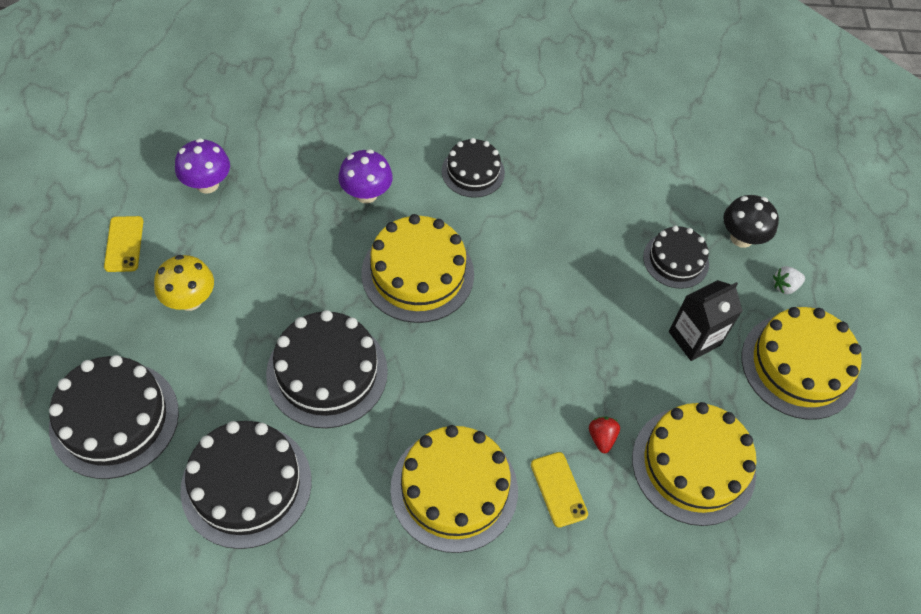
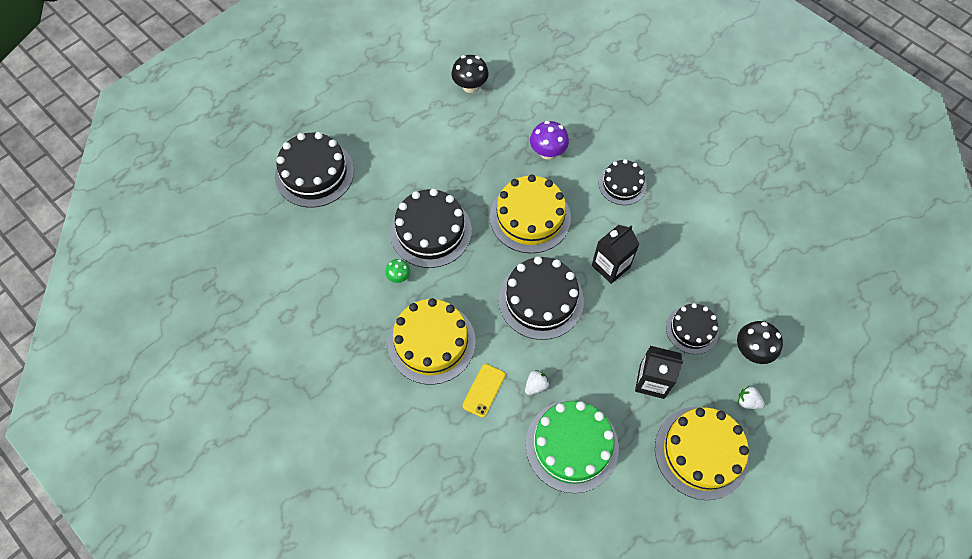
camera: 50 degrees right, 5 degrees up
yellow phone [104,216,143,272] -> none
yellow mushroom [154,255,214,311] -> none
purple mushroom [175,138,230,194] -> black mushroom [451,55,489,93]
black cake [180,421,312,549] -> black cake moved to [498,256,584,340]
red strawberry [589,416,620,454] -> white strawberry [525,370,549,395]
yellow cake [632,402,757,526] -> green cake [526,400,619,493]
none -> green mushroom [385,259,410,283]
none -> black carton [592,225,639,284]

